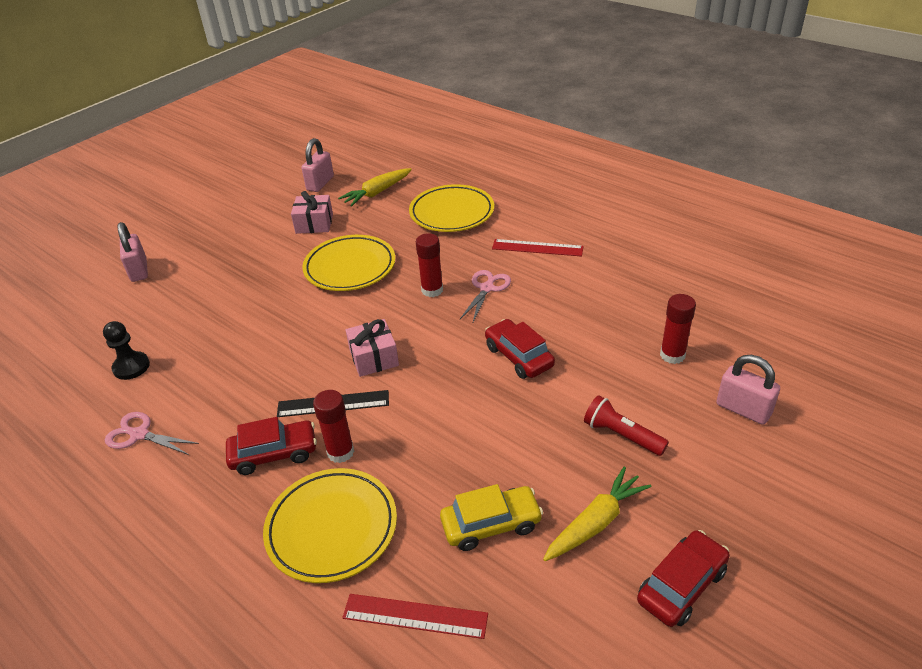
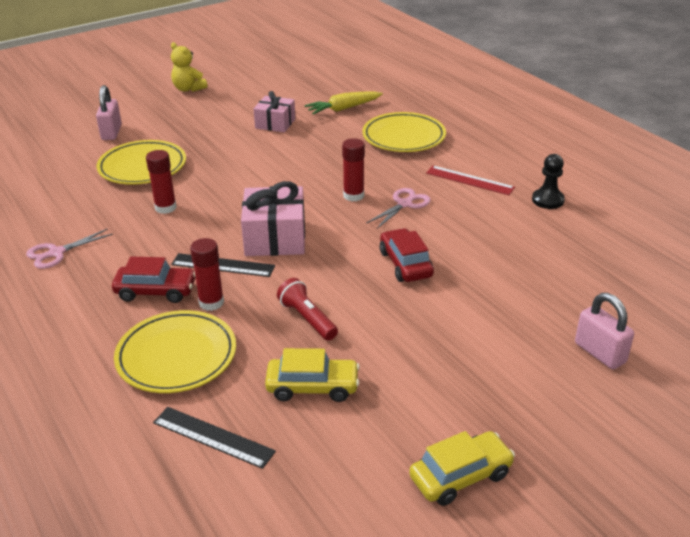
camera: 15 degrees right, 5 degrees down
black pawn [103,321,150,380] -> black pawn moved to [532,154,565,209]
pink scissors [105,412,199,455] -> pink scissors turned 75 degrees counterclockwise [26,228,113,269]
pink padlock [301,138,334,192] -> none
yellow plate [302,235,395,291] -> yellow plate moved to [97,140,186,185]
red ruler [342,594,488,639] -> black ruler [153,407,276,469]
pink gift [346,319,399,377] -> pink gift [241,181,305,256], size x1.53
yellow carrot [543,466,652,561] -> none
red flashlight [584,395,669,456] -> red flashlight moved to [277,278,338,341]
red car [637,530,730,627] -> yellow car [409,431,515,506]
red glue stick [660,294,696,364] -> red glue stick moved to [146,150,177,214]
none -> yellow teddy bear [171,42,208,92]

